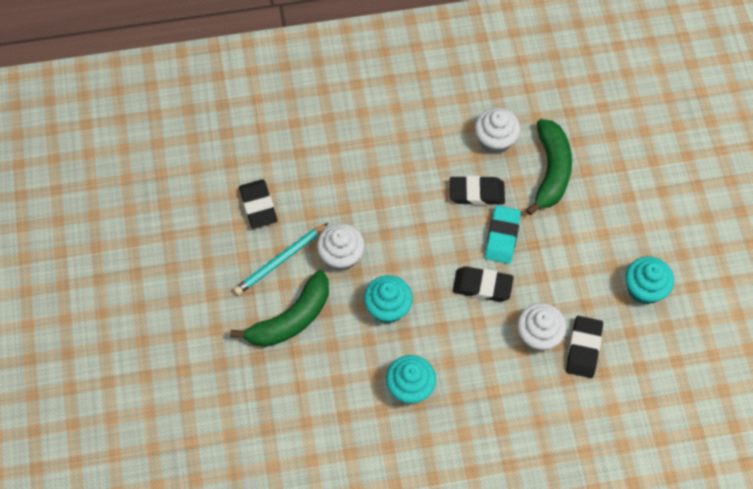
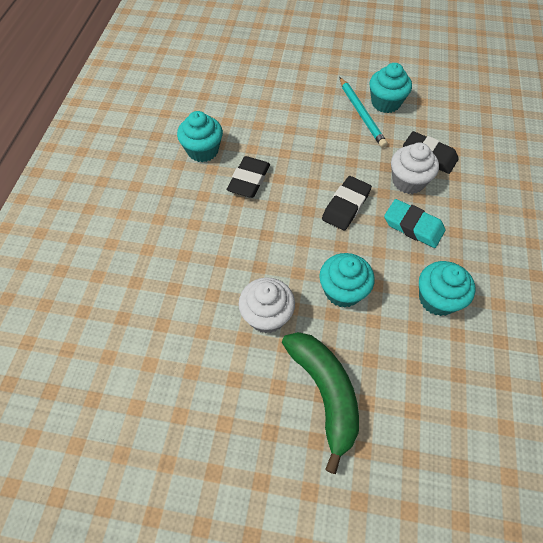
camera: 70 degrees left, 5 degrees down
turquoise pencil [233,223,328,295] -> turquoise pencil moved to [339,77,387,148]
black eraser [239,179,277,229] -> none
white cupcake [475,108,520,154] -> turquoise cupcake [177,111,223,162]
turquoise eraser [485,205,521,264] -> turquoise eraser moved to [384,199,445,248]
green banana [526,119,572,215] -> none

